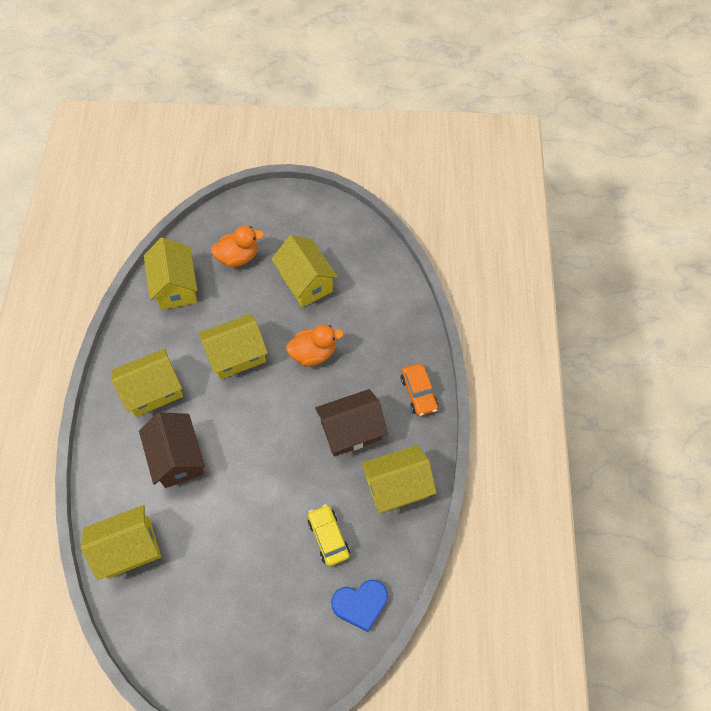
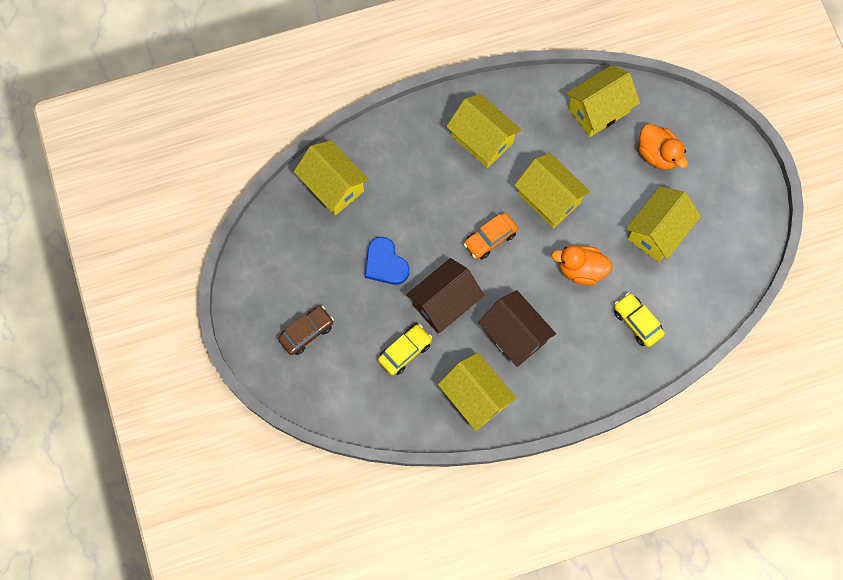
camera: 70 degrees right, 10 degrees up
brown house [139,412,205,488] -> brown house moved to [406,258,484,333]
orange duck [286,324,344,367] -> orange duck turned 135 degrees clockwise [552,245,613,286]
blue heart [331,580,388,632] -> blue heart moved to [365,237,409,285]
orange car [401,364,438,416] -> orange car moved to [464,213,518,259]
none -> brown car [278,306,334,355]
none -> yellow car [614,293,665,347]

